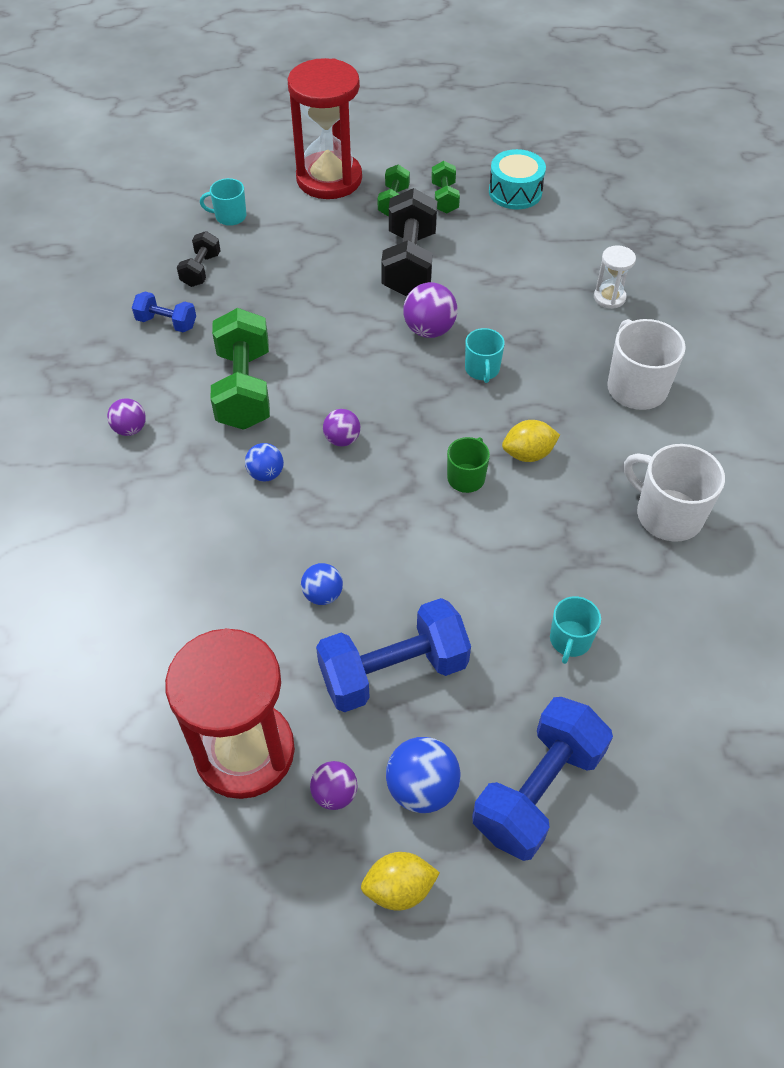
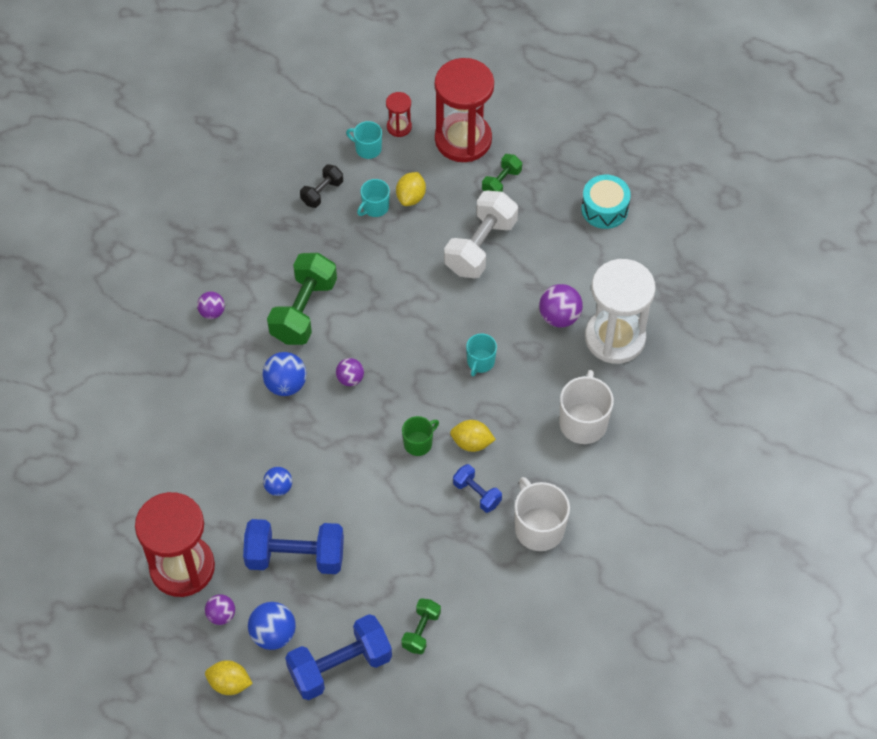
camera: 25 degrees right, 5 degrees up
blue dumbbell [132,292,196,333] -> blue dumbbell moved to [453,464,502,513]
blue ball [245,443,284,482] -> blue ball [262,352,307,396], size x1.56
black dumbbell [381,188,437,296] -> white dumbbell [444,191,518,278]
purple ball [403,282,457,338] -> purple ball moved to [539,284,583,327]
green dumbbell [431,161,460,214] -> green dumbbell moved to [401,598,441,654]
turquoise mug [550,596,601,664] -> turquoise mug moved to [357,179,390,217]
white hourglass [594,245,636,309] -> white hourglass [585,259,656,364], size x2.27
none -> red hourglass [386,92,412,137]
none -> yellow lemon [396,172,426,206]

